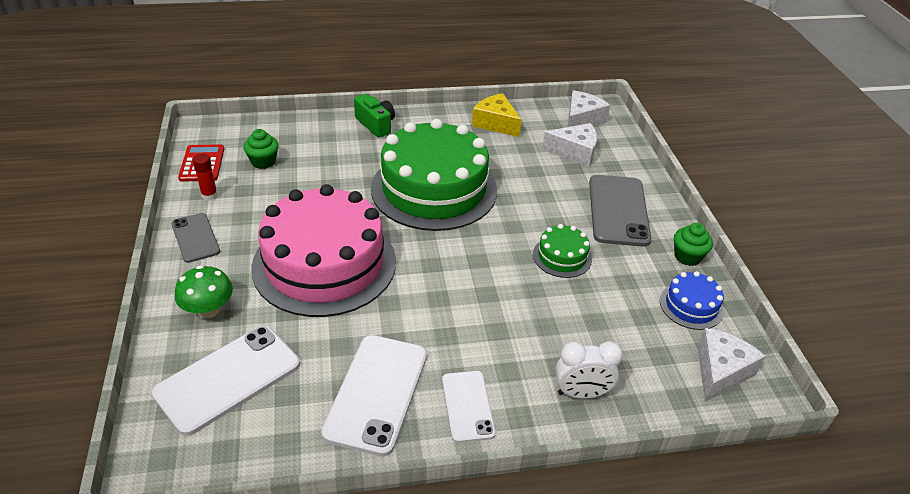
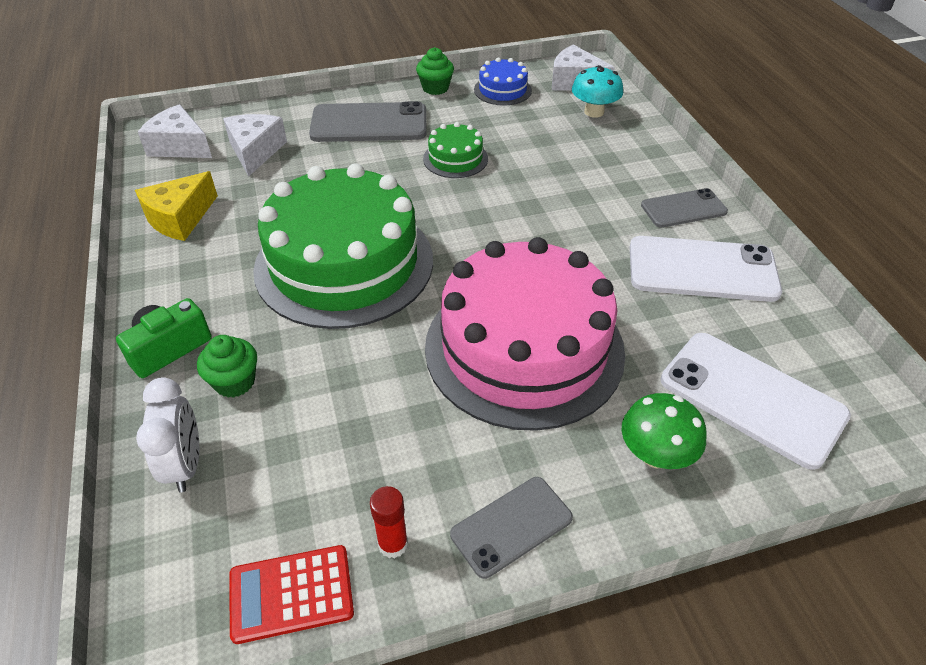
camera: 95 degrees left, 5 degrees up
green cupcake [243,129,279,169] -> green cupcake moved to [197,335,257,398]
white phone [442,371,496,443] -> grey phone [641,188,728,228]
white clock [556,341,623,399] -> white clock moved to [136,377,199,493]
none -> turquoise mushroom [572,65,623,118]

